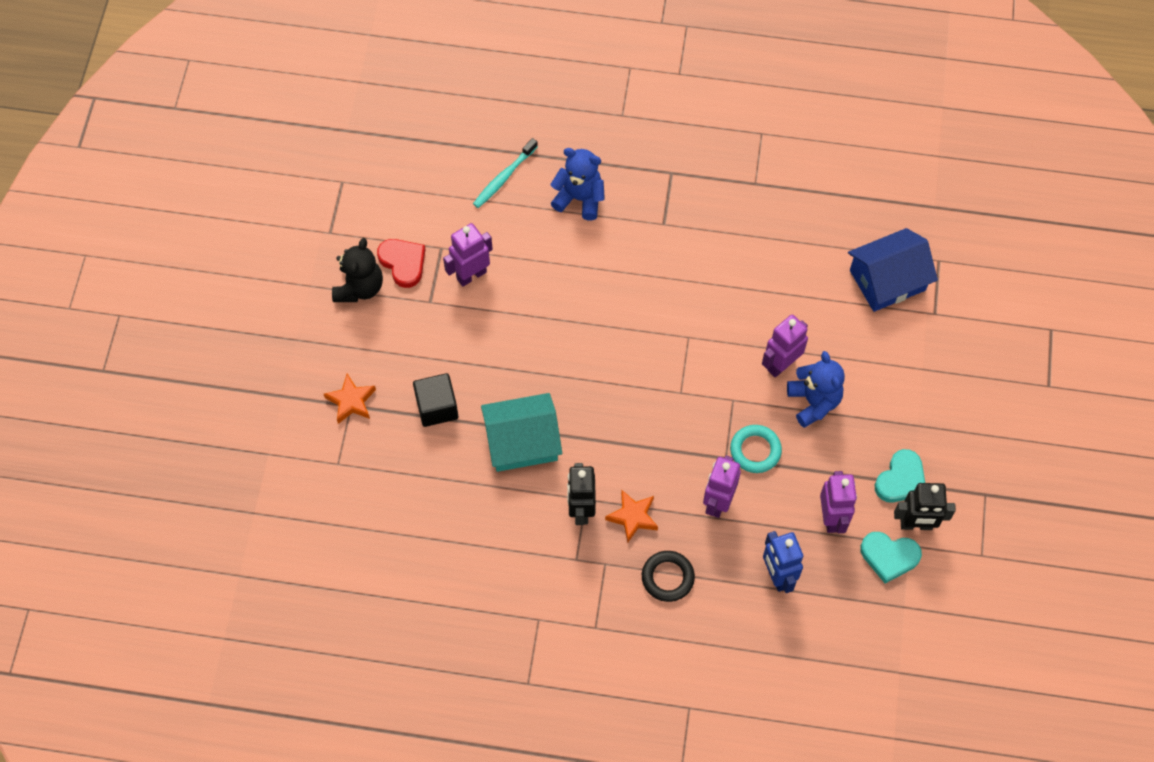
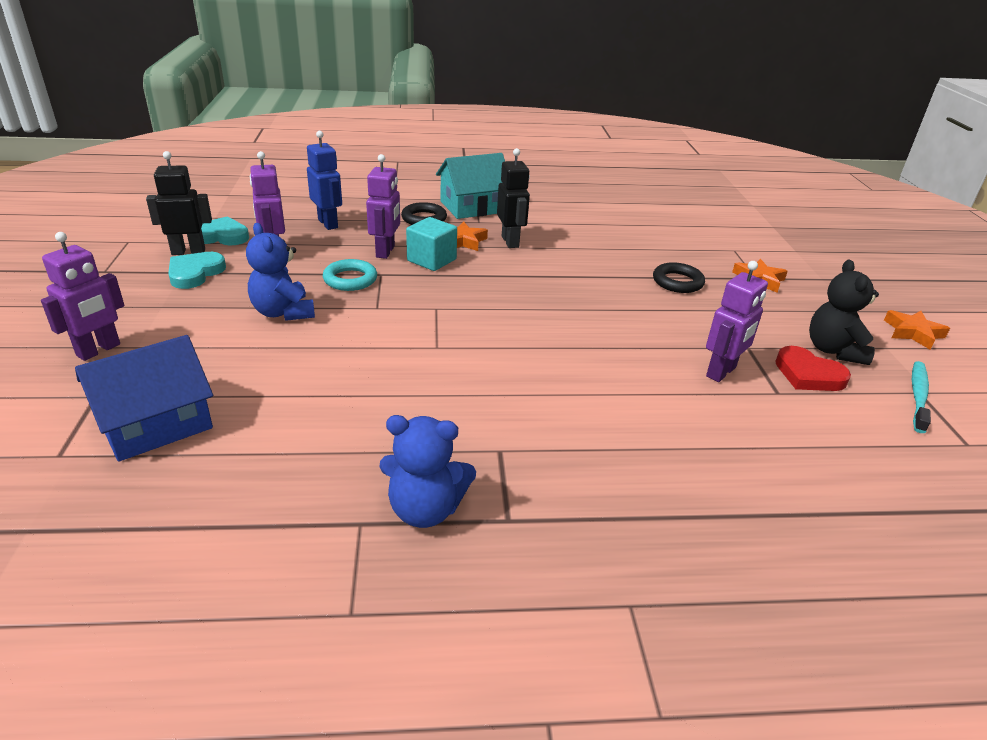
camera: 165 degrees right, 30 degrees down
black cube [413,373,459,427] -> black ring [653,262,705,293]
turquoise toothbrush [473,138,538,208] -> turquoise toothbrush moved to [912,361,931,433]
turquoise house [481,393,562,472] -> turquoise house moved to [436,153,505,219]
blue teddy bear [550,148,605,221] -> blue teddy bear moved to [379,415,476,528]
purple robot [762,315,808,378] -> purple robot moved to [41,232,125,361]
none -> turquoise cube [406,217,457,271]
none -> orange star [884,310,950,350]

